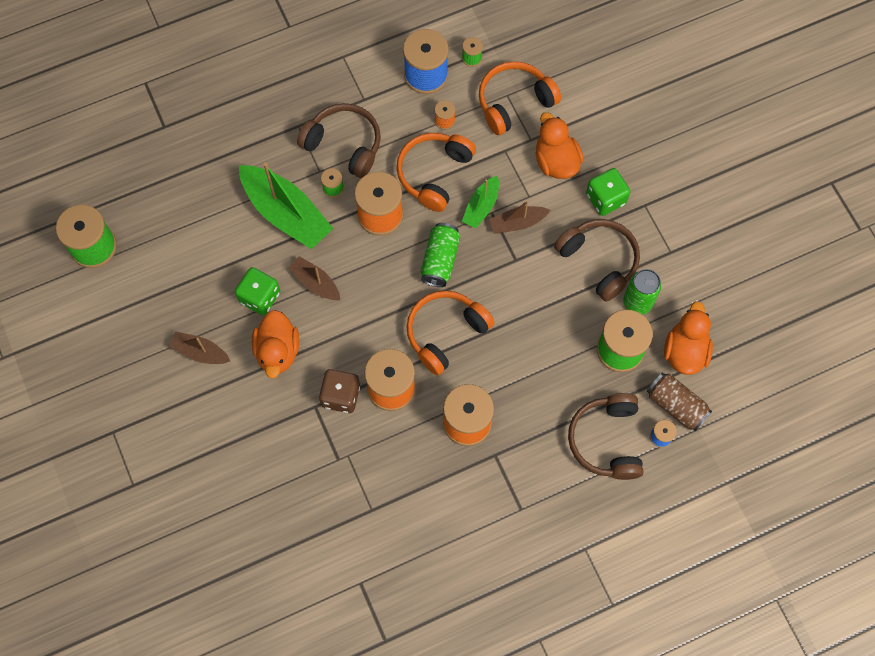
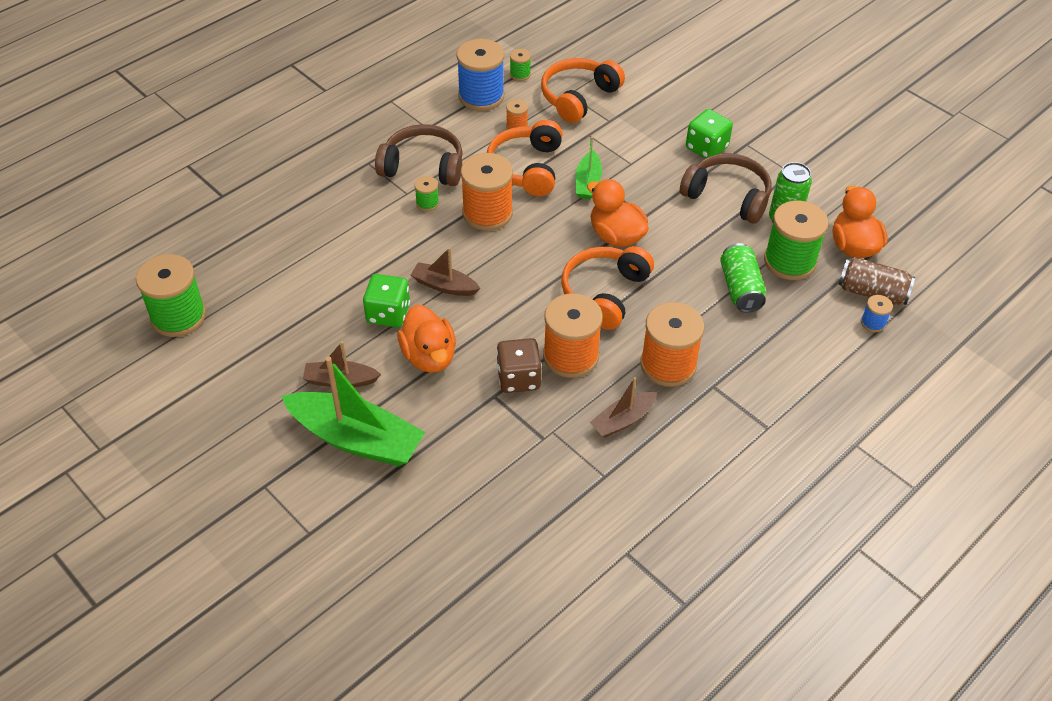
camera: 20 degrees left, 20 degrees down
green boat [239,162,333,249] -> green boat moved to [281,356,425,466]
green can [421,223,460,287] -> green can moved to [720,243,766,313]
brown boat [489,200,550,233] -> brown boat moved to [590,377,657,438]
orange duck [536,112,584,179] -> orange duck moved to [587,179,649,247]
brown headphones [568,393,643,480] -> none

